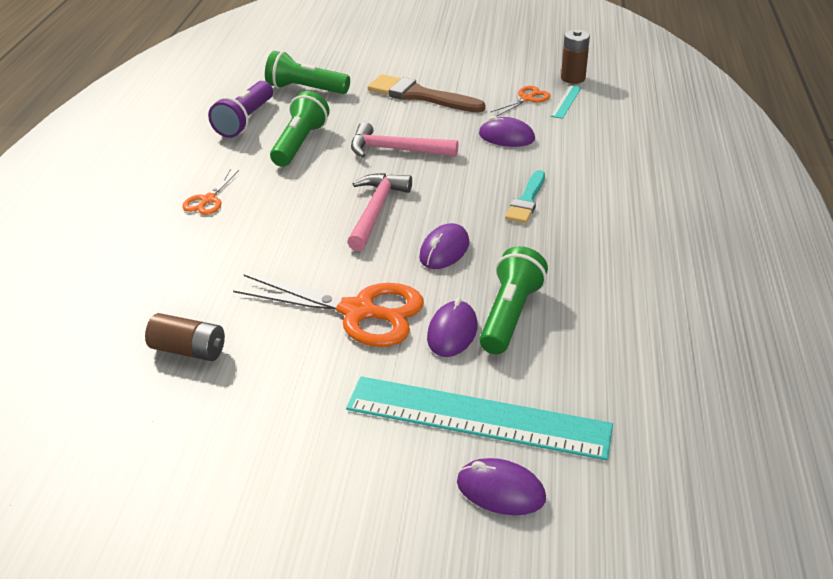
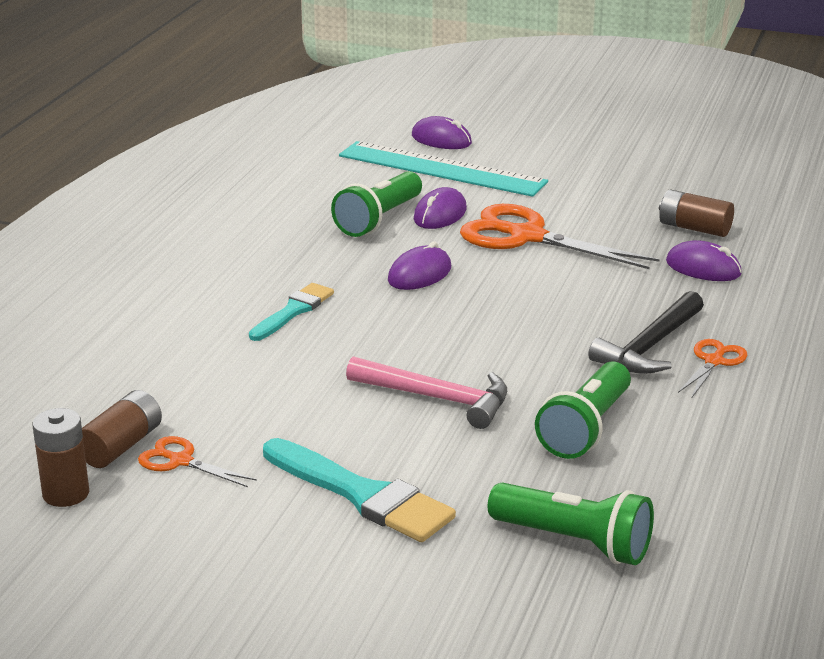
camera: 170 degrees left, 10 degrees down
purple flashlight [208,81,273,138] -> none
pink hammer [347,173,412,251] -> none
brown brush [368,74,485,113] -> turquoise brush [263,438,456,542]
purple mouse [479,116,535,147] -> purple mouse moved to [666,240,742,281]
orange scissors [491,86,550,116] -> orange scissors turned 60 degrees clockwise [138,436,257,487]
turquoise ruler [551,85,582,119] -> brown battery [82,390,162,468]
none -> black hammer [588,291,704,374]

